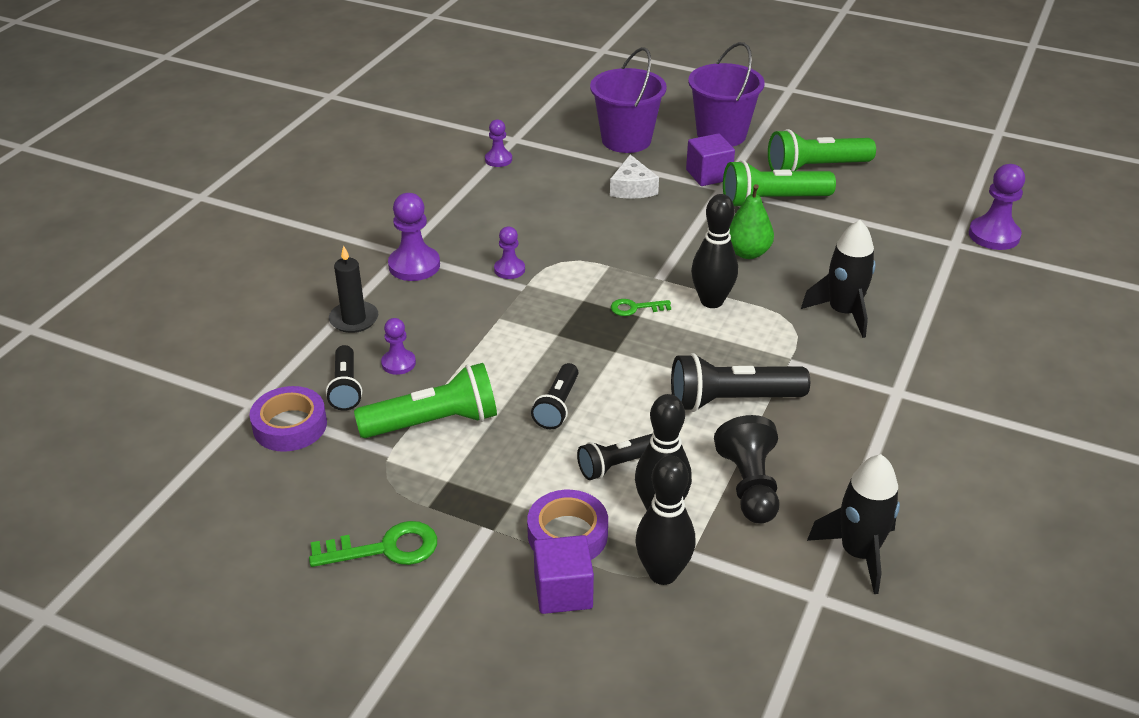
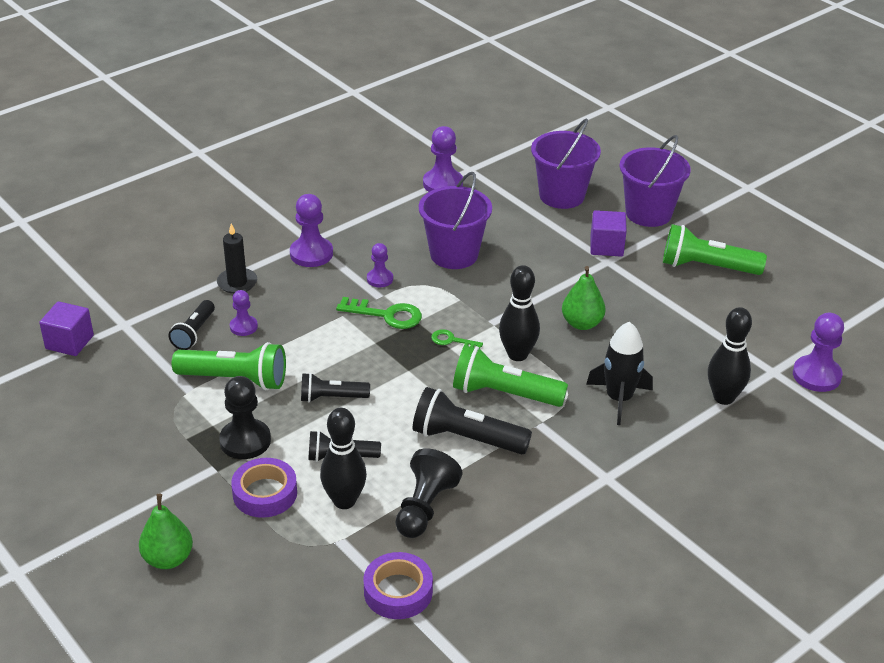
camera: 25 degrees right, 0 degrees up
purple tape [249,386,327,452] -> purple tape moved to [363,552,433,619]
green key [309,521,437,567] -> green key moved to [336,297,422,329]
purple pawn [485,119,512,167] -> purple pawn [423,126,463,192], size x1.67
black flashlight [531,363,578,429] -> black flashlight turned 45 degrees clockwise [301,373,370,402]
purple cube [534,535,594,614] -> purple cube moved to [39,301,94,356]
white cheese [610,155,659,199] -> none
black bowling pin [635,456,696,585] -> black bowling pin moved to [708,307,752,405]
green flashlight [723,160,836,208] -> green flashlight moved to [453,345,568,407]
black rocket [807,454,900,594] -> none
none -> green pear [139,494,193,569]
none -> black pawn [219,376,271,459]
none -> purple bucket [419,172,492,269]

